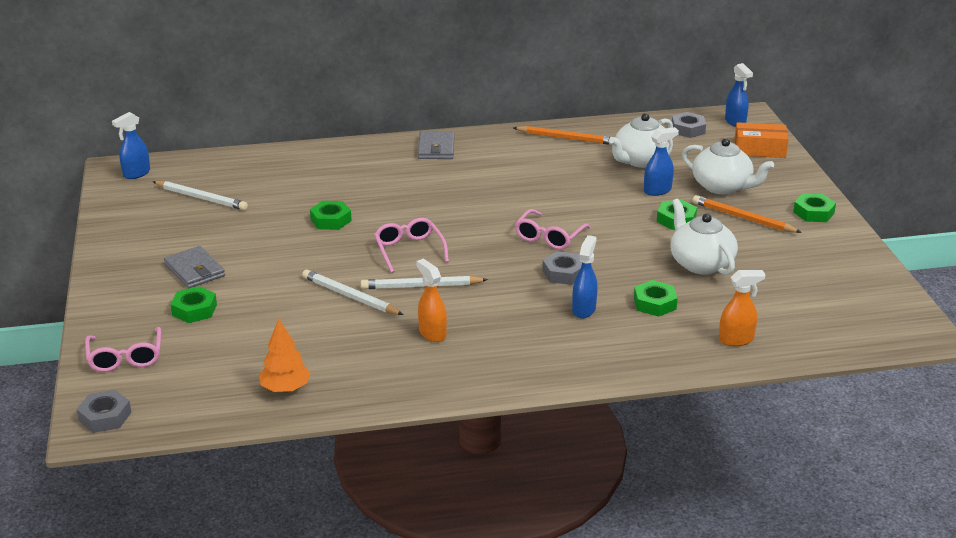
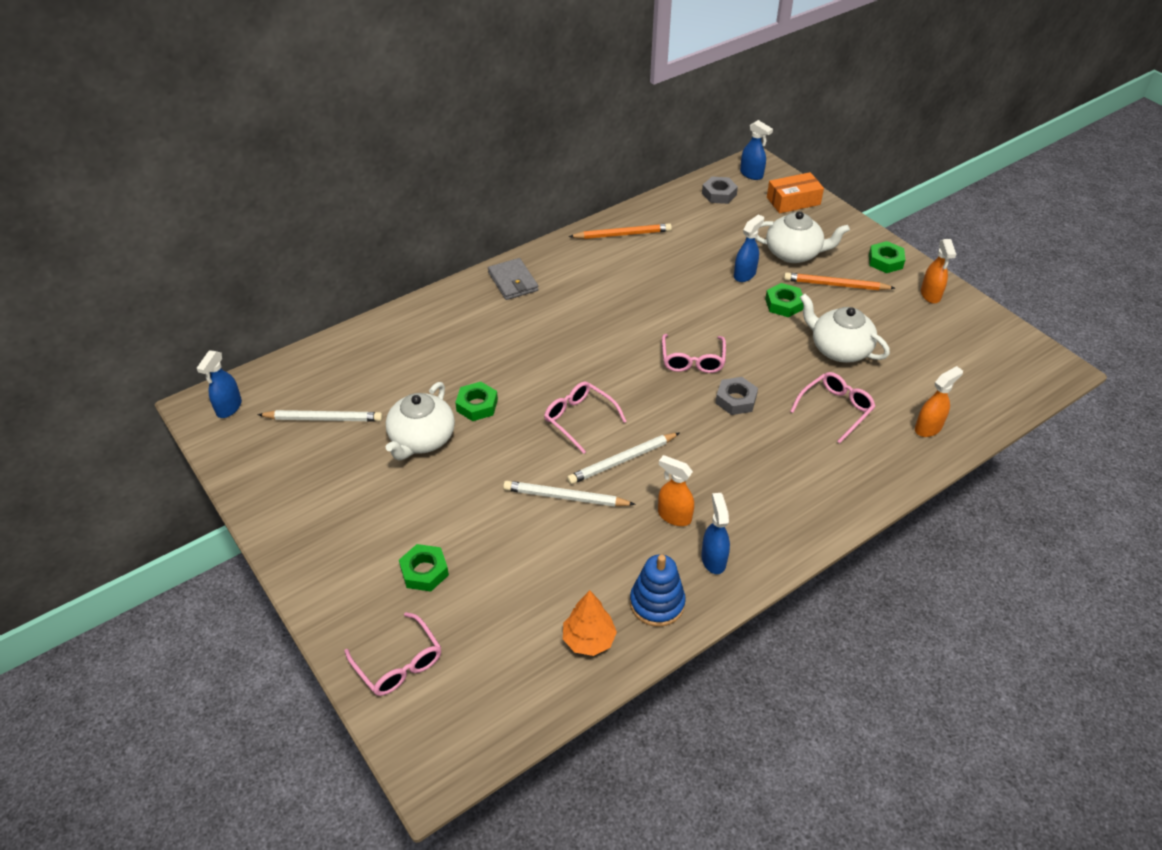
camera: 25 degrees left, 15 degrees up
grey nut [76,390,132,433] -> none
grey wallet [164,246,225,288] -> none
blue spray bottle [572,235,598,319] -> blue spray bottle moved to [701,493,730,574]
white teapot [609,113,673,168] -> white teapot moved to [386,382,455,460]
green nut [634,280,678,317] -> pink glasses [790,372,876,443]
none -> blue stacking toy [630,554,686,627]
none -> orange spray bottle [921,239,956,304]

